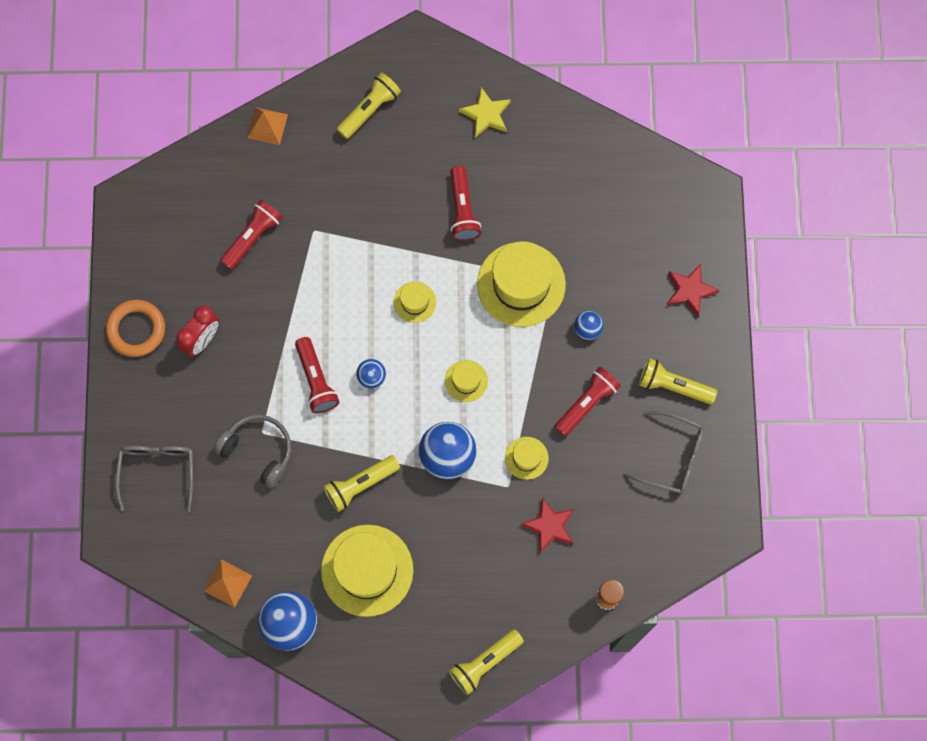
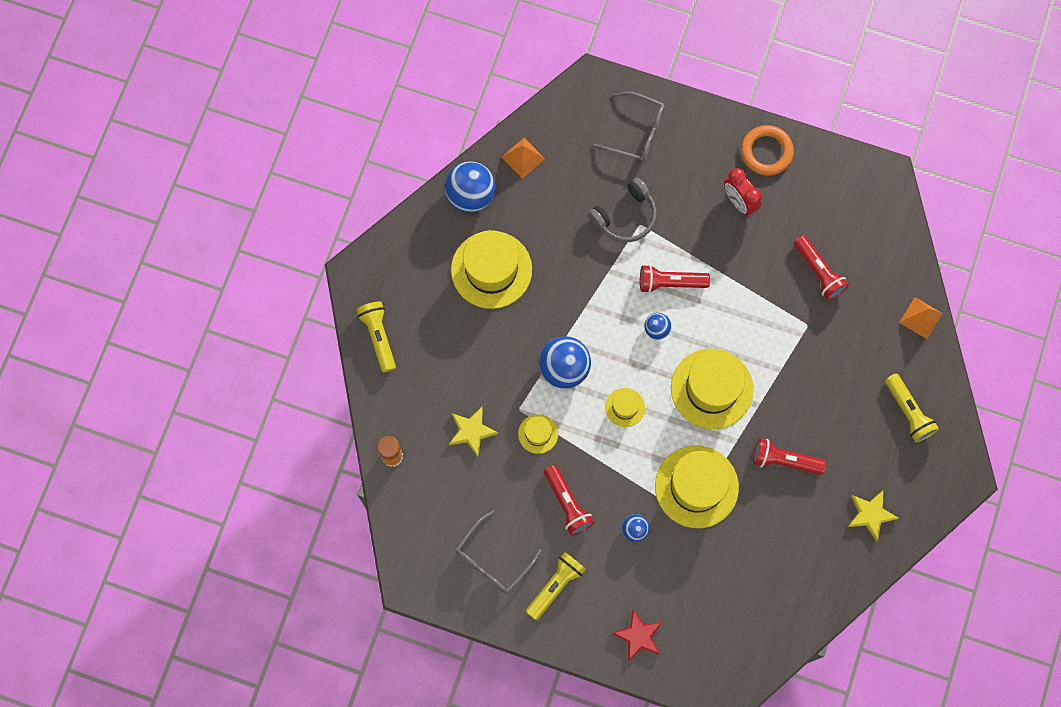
camera: 110 degrees right, 0 degrees up
yellow flashlight [324,455,400,512] -> none
yellow hat [394,282,436,323] -> yellow hat [671,348,754,429], size x2.08
red star [521,497,575,553] -> yellow star [449,407,498,457]

